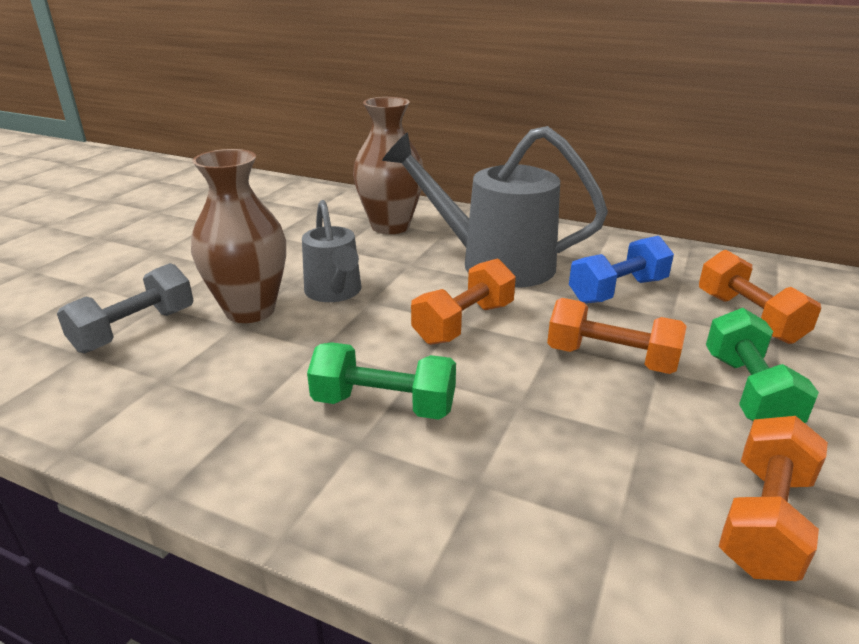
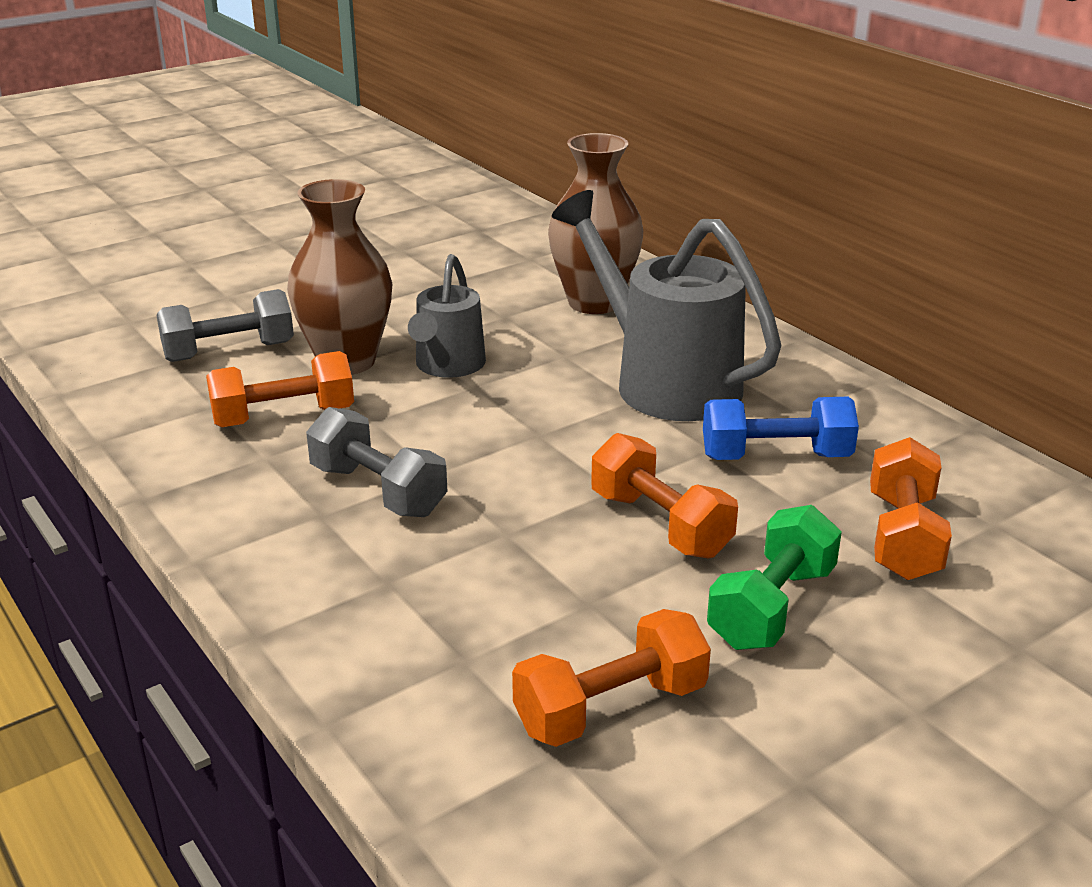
camera: 30 degrees right, 0 degrees up
green dumbbell [307,342,456,420] -> grey dumbbell [306,407,448,517]
orange dumbbell [411,258,516,345] -> orange dumbbell moved to [206,351,354,427]

